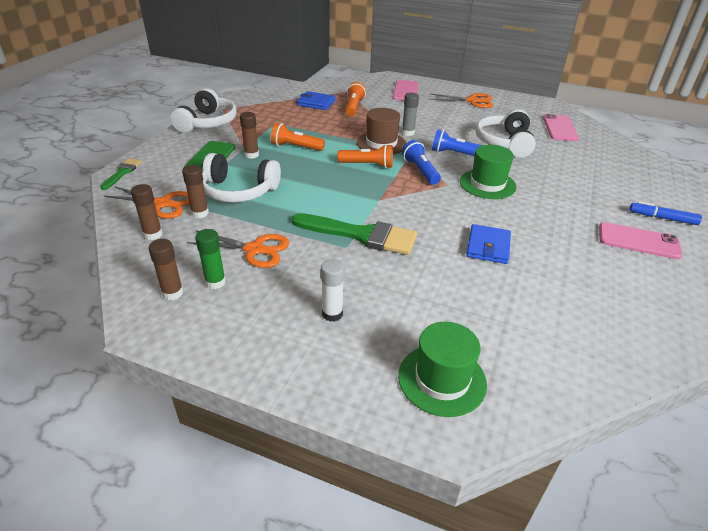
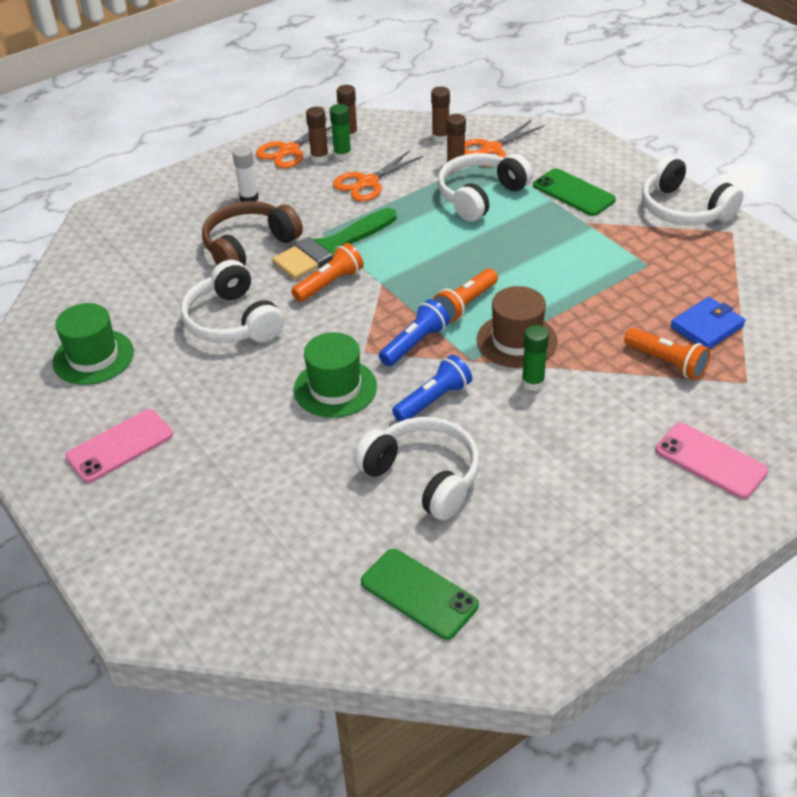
camera: 125 degrees right, 5 degrees up
green brush [100,158,142,190] -> none
brown glue stick [240,112,259,159] -> brown glue stick moved to [306,107,329,163]
orange flashlight [271,123,325,151] -> orange flashlight moved to [291,243,364,302]
green hat [398,322,487,417] -> green hat moved to [53,303,134,385]
grey glue stick [402,93,419,136] -> green glue stick [522,325,549,391]
blue flashlight [402,140,441,185] -> blue flashlight turned 60 degrees counterclockwise [379,299,450,366]
orange scissors [429,93,493,108] -> orange scissors moved to [256,118,332,168]
blue wallet [466,224,511,264] -> white headphones [181,260,284,343]
pink phone [543,114,579,141] -> green phone [361,549,479,640]
blue marker [630,201,702,225] -> none
none -> brown headphones [202,201,303,266]

